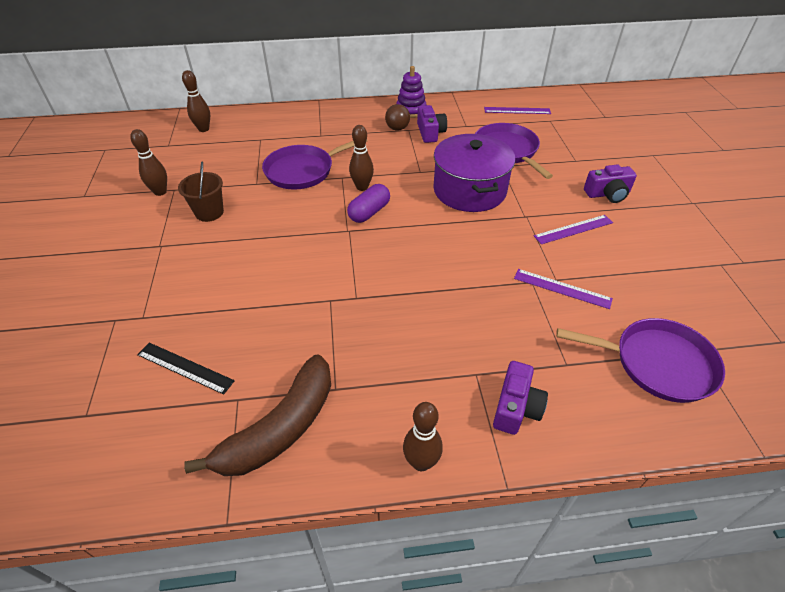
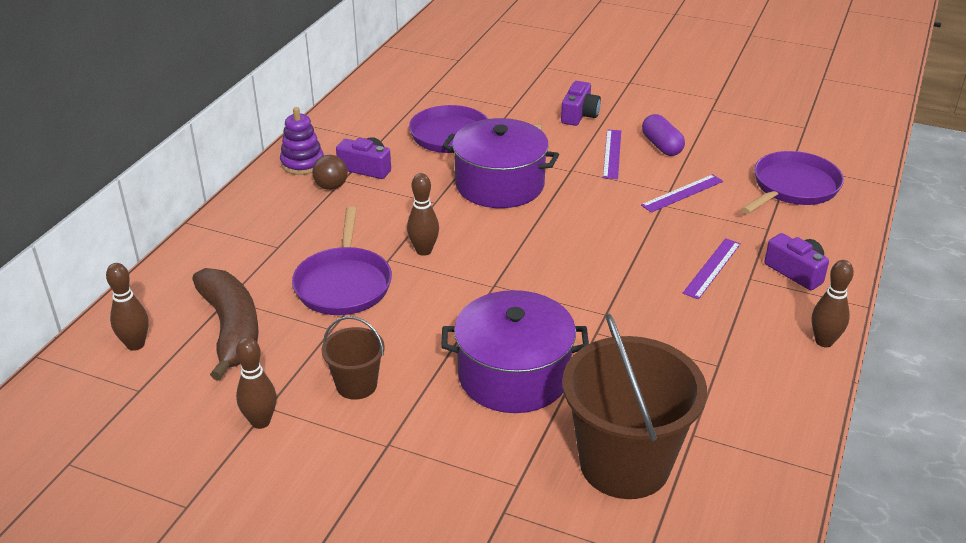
camera: 60 degrees left, 10 degrees down
black ruler [137,343,235,395] -> brown bucket [562,314,707,499]
brown banana [184,355,331,476] -> brown banana moved to [192,268,259,381]
purple capsule [347,184,390,223] -> purple capsule moved to [642,114,685,156]
purple ruler [484,107,551,114] -> purple ruler moved to [683,238,741,299]
none -> purple pot [441,290,589,413]

